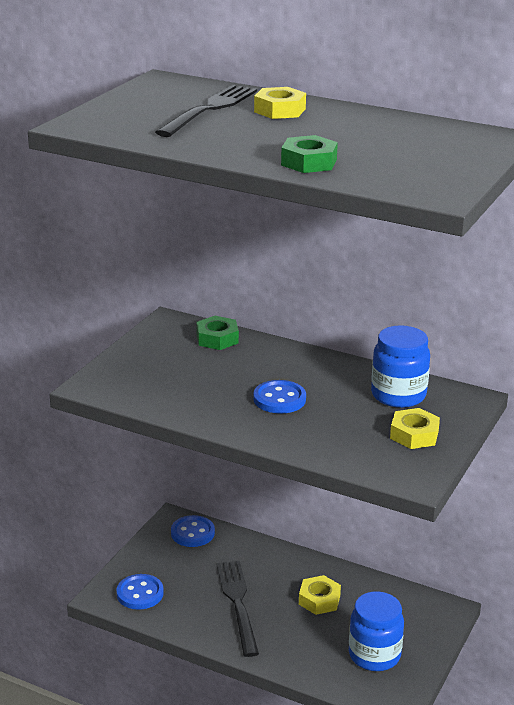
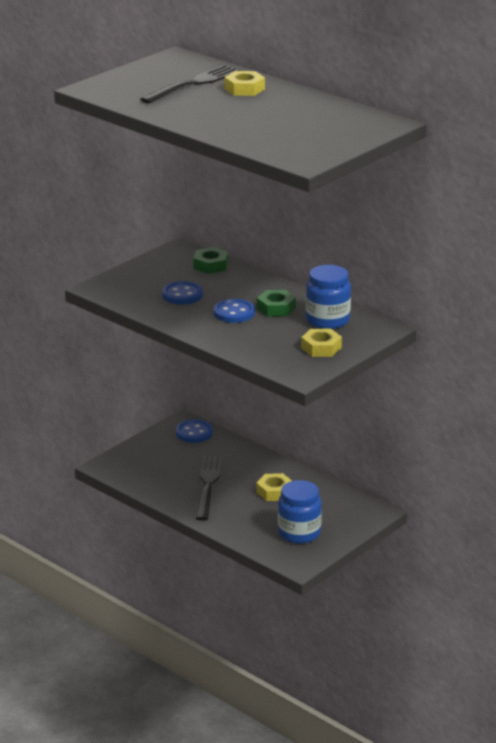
camera: 15 degrees right, 0 degrees up
blue button [116,574,164,610] -> blue button moved to [162,281,203,304]
green nut [281,135,338,173] -> green nut moved to [257,290,296,317]

